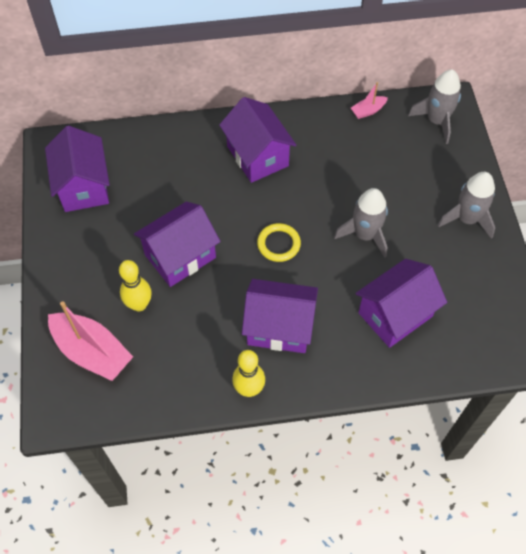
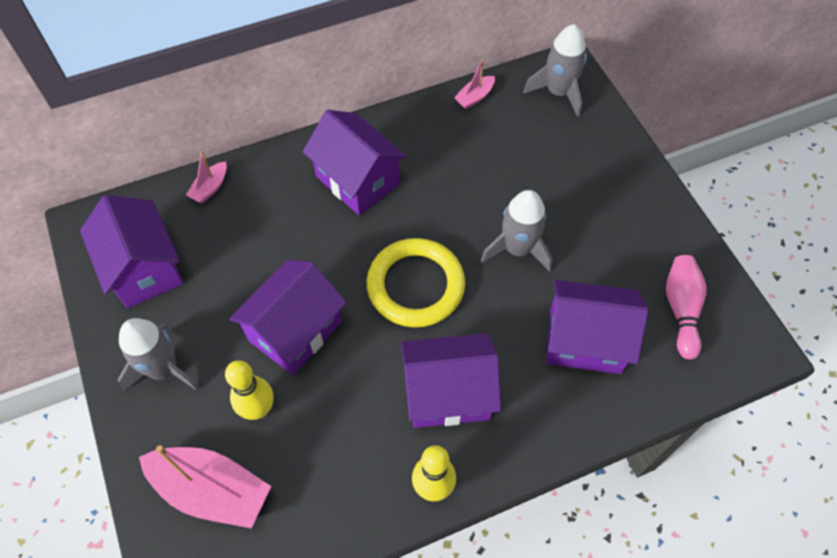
camera: 15 degrees left, 0 degrees up
yellow ring [257,223,301,262] -> yellow ring [367,238,465,327], size x1.75
purple house [356,259,447,348] -> purple house turned 60 degrees clockwise [546,280,648,374]
grey rocket [438,172,495,239] -> grey rocket moved to [118,318,200,391]
none -> pink boat [186,151,227,204]
none -> pink bowling pin [666,255,707,359]

